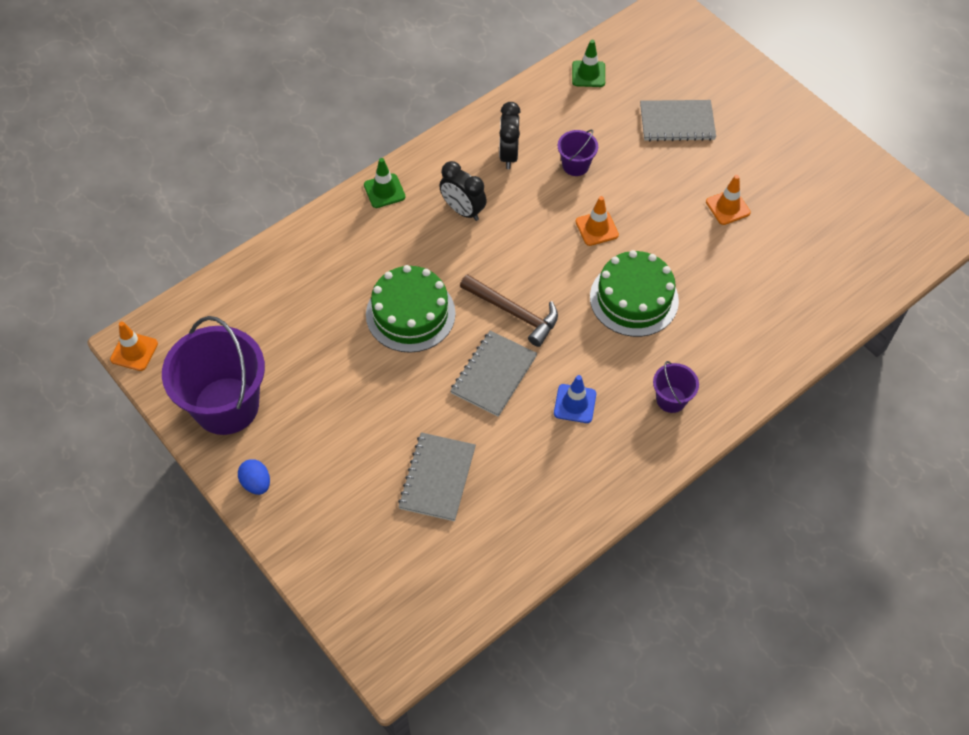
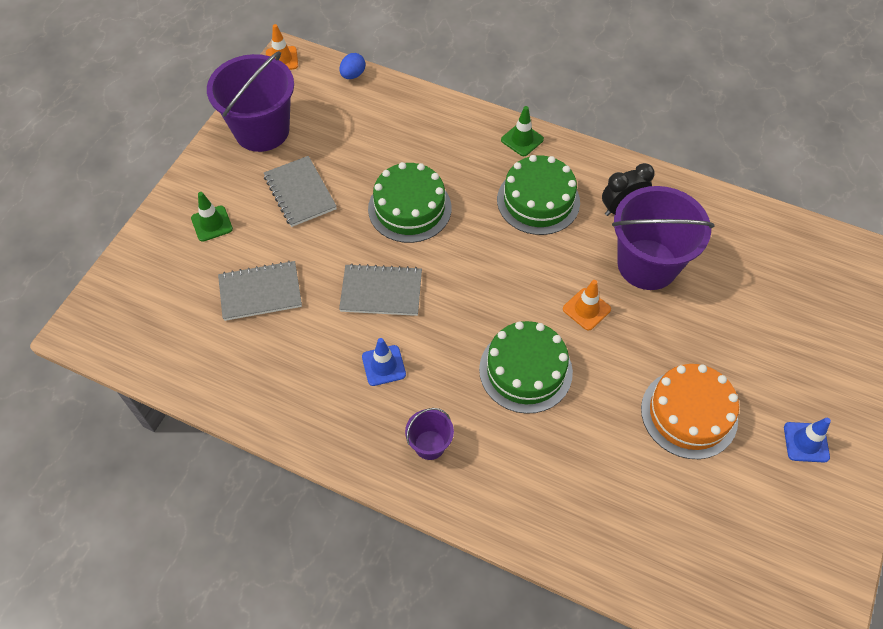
camera: 65 degrees right, 0 degrees up
blue egg [238,459,270,495] -> blue egg moved to [339,53,365,79]
black clock [439,161,487,221] -> green cake [497,155,580,235]
brown hammer [460,274,558,347] -> none
purple bucket [558,129,598,176] -> purple bucket [612,186,714,290], size x2.15
green traffic cone [572,40,605,87] -> green traffic cone moved to [191,192,233,242]
grey notebook [640,100,716,141] -> grey notebook moved to [264,156,337,227]
orange traffic cone [706,175,751,225] -> orange cake [641,364,739,459]
none -> blue traffic cone [784,418,831,463]

